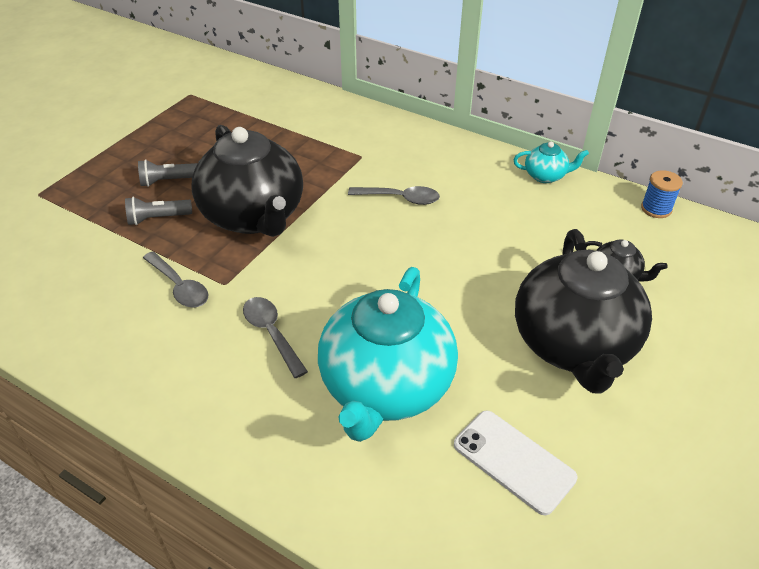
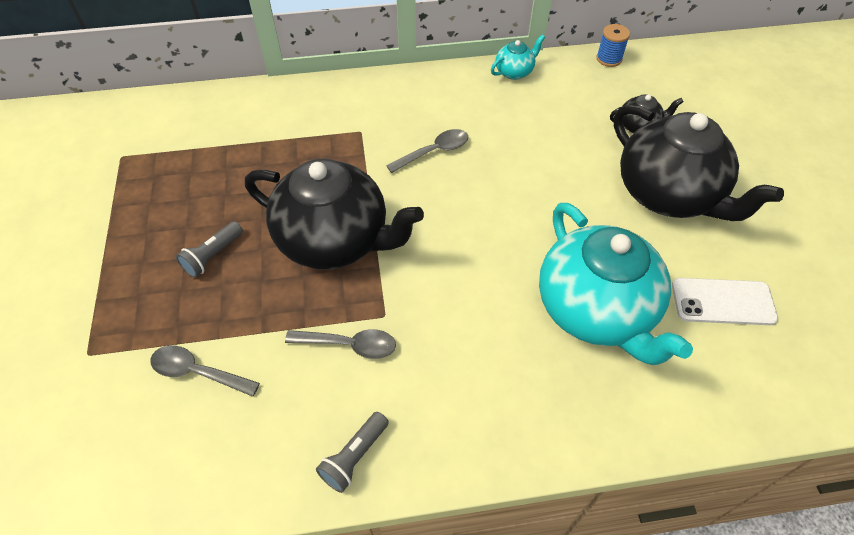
camera: 40 degrees left, 10 degrees up
grey flashlight [125,197,192,225] -> grey flashlight moved to [316,412,389,493]
grey spoon [243,297,308,378] -> grey spoon moved to [150,345,260,397]

